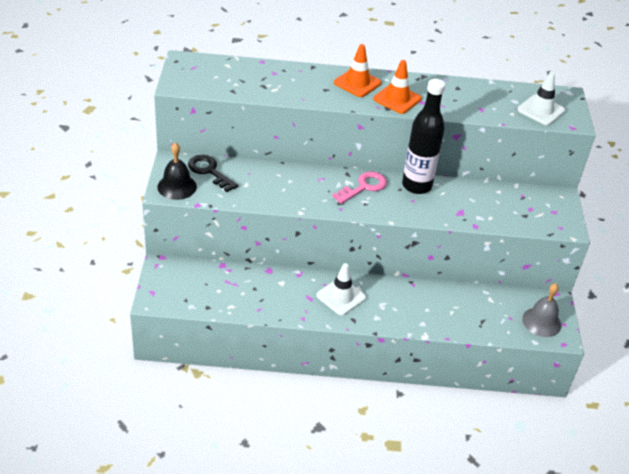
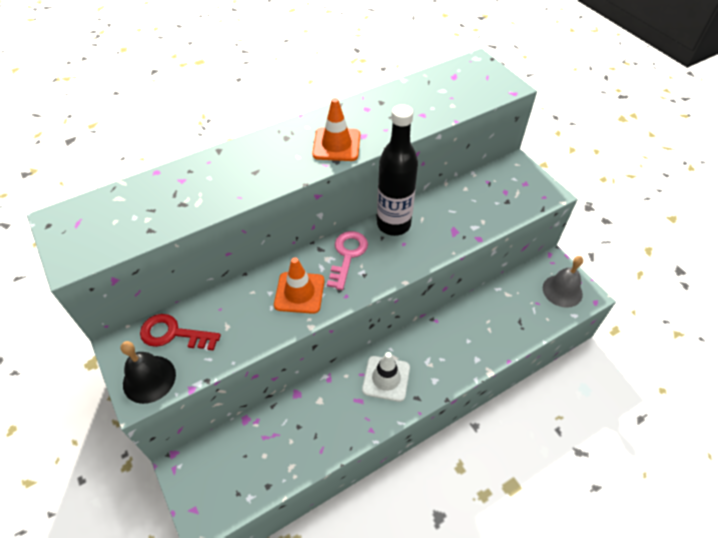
camera: 30 degrees left, 10 degrees up
black key [188,155,238,192] -> red key [140,314,221,351]
orange traffic cone [334,44,381,97] -> orange traffic cone moved to [274,257,324,314]
white traffic cone [517,72,565,125] -> none

